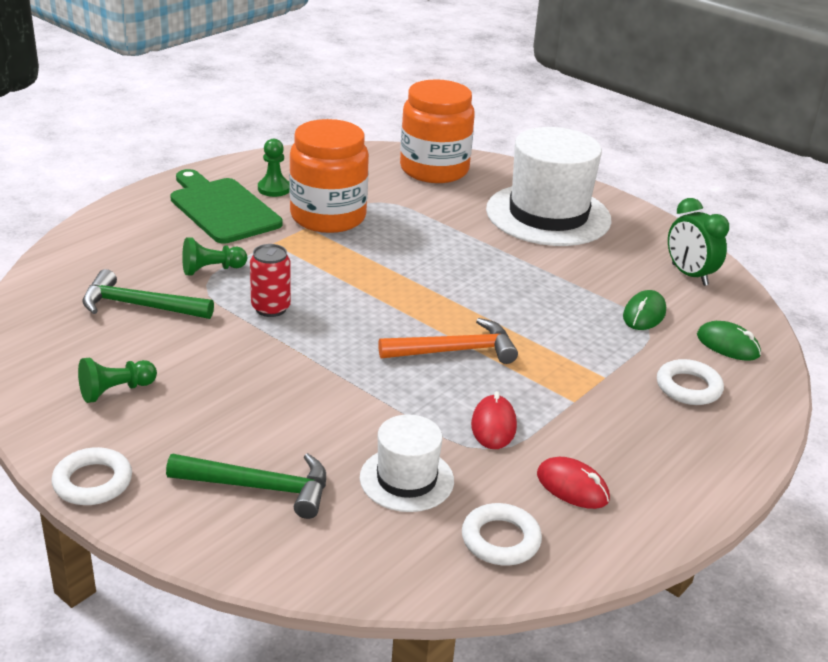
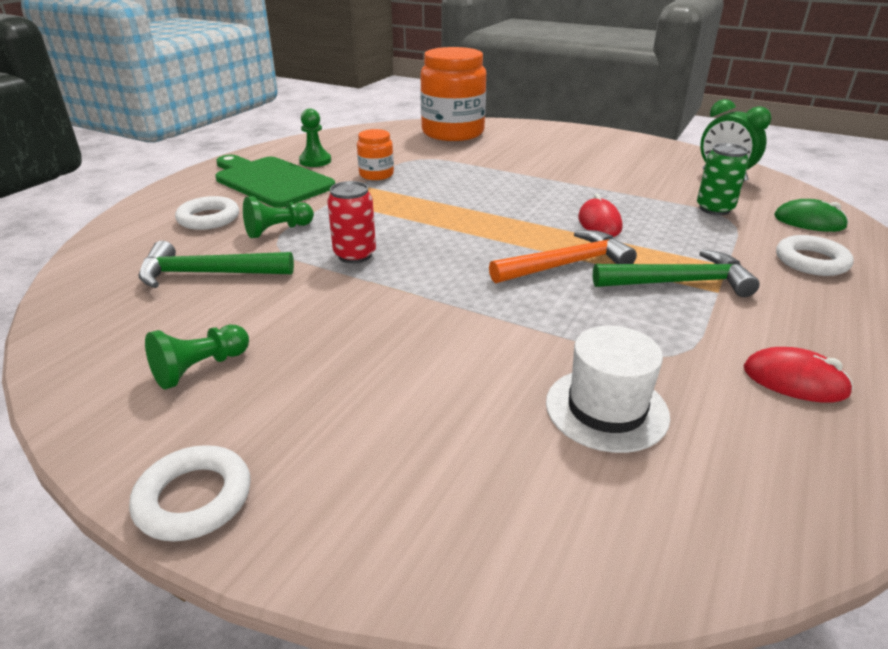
camera: 10 degrees left, 0 degrees up
green hammer [166,453,326,519] -> green hammer moved to [593,249,760,297]
orange jar [289,119,369,233] -> orange jar [357,129,394,180], size x0.47
white ring [462,503,542,565] -> white ring moved to [175,196,239,230]
red mouse [471,391,517,449] -> red mouse moved to [578,194,622,237]
white hat [486,127,612,246] -> none
green mouse [623,290,666,330] -> green can [697,143,749,215]

